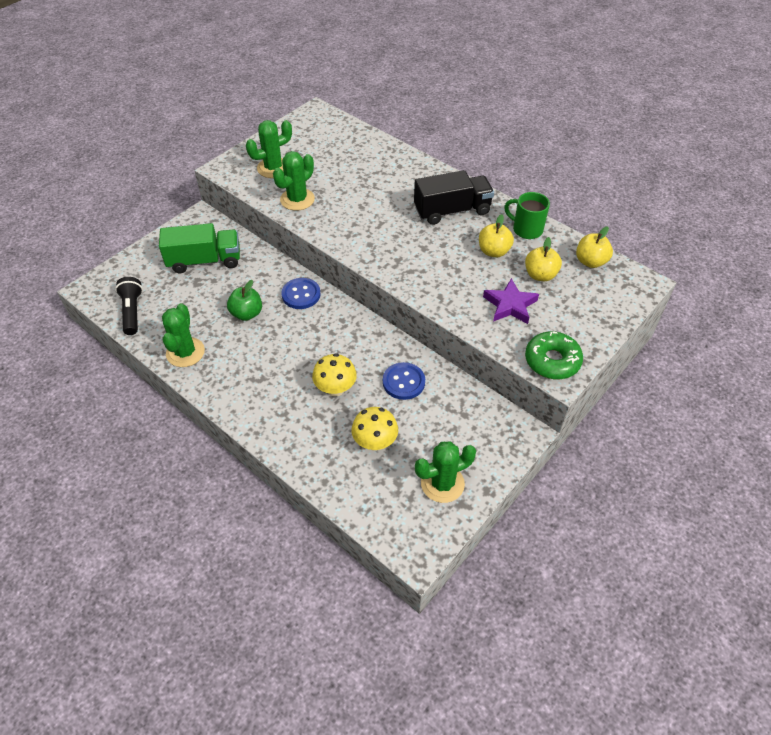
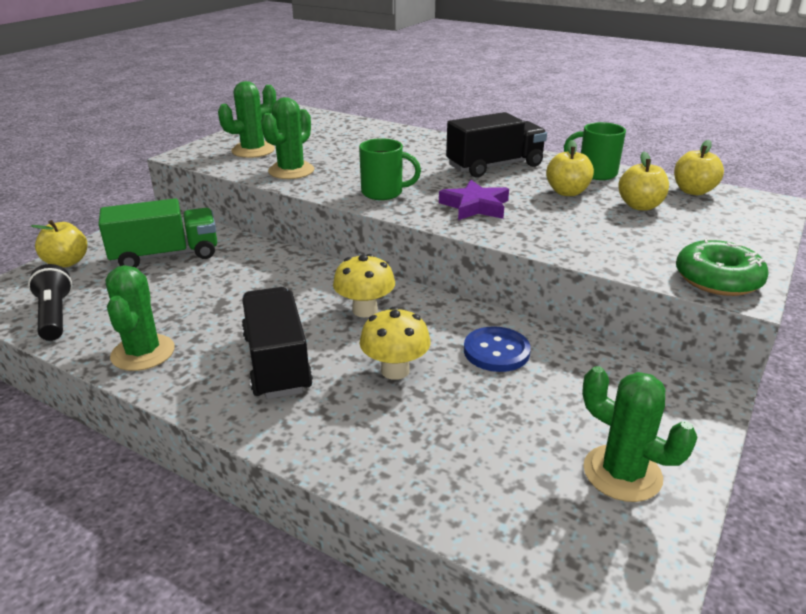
camera: 10 degrees left, 20 degrees down
green apple [227,280,262,321] -> none
blue button [281,278,321,309] -> none
yellow mushroom [352,407,398,451] -> yellow mushroom moved to [333,254,395,317]
green cactus [415,442,476,503] -> green cactus turned 75 degrees clockwise [582,366,698,502]
purple star [483,278,539,324] -> purple star moved to [439,180,509,220]
none -> yellow apple [31,220,87,267]
none -> black truck [242,287,313,399]
none -> green mug [359,138,421,200]

